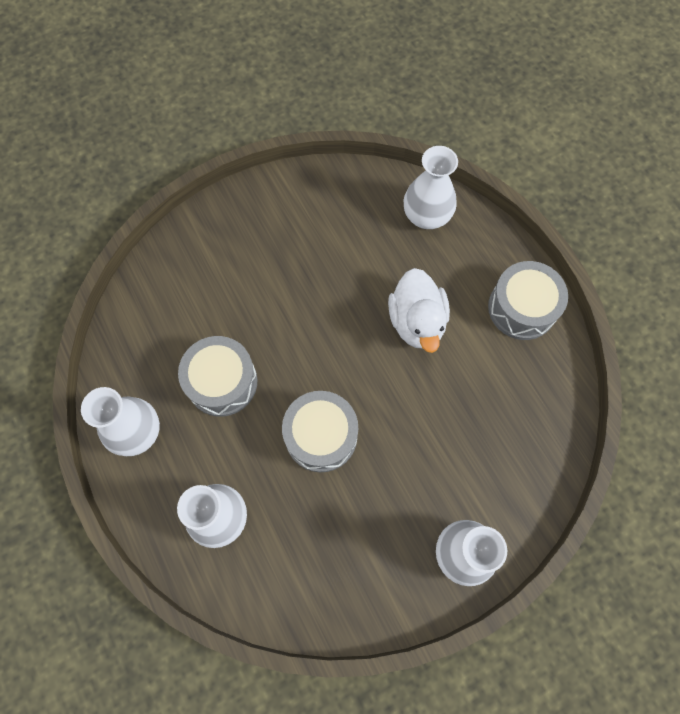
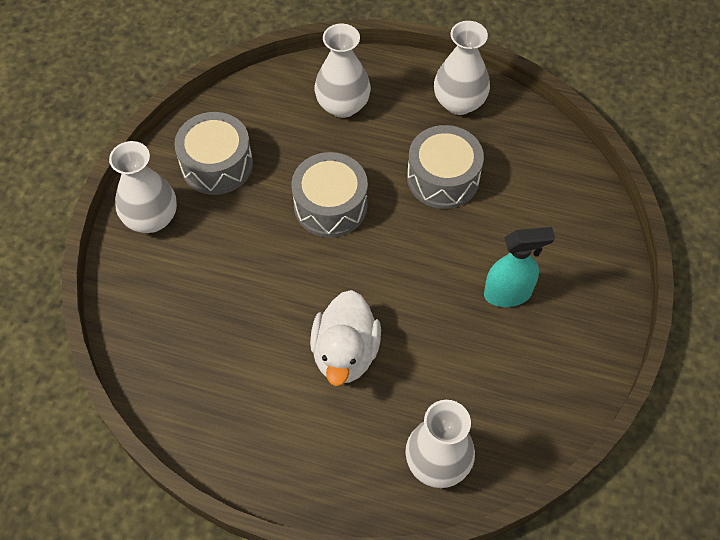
camera: 135 degrees right, 10 degrees down
white duck [388,268,450,353] -> white duck turned 120 degrees counterclockwise [310,290,381,386]
grey drum [488,261,568,340] -> grey drum moved to [174,112,253,195]
none -> turquoise spray bottle [484,227,555,307]

